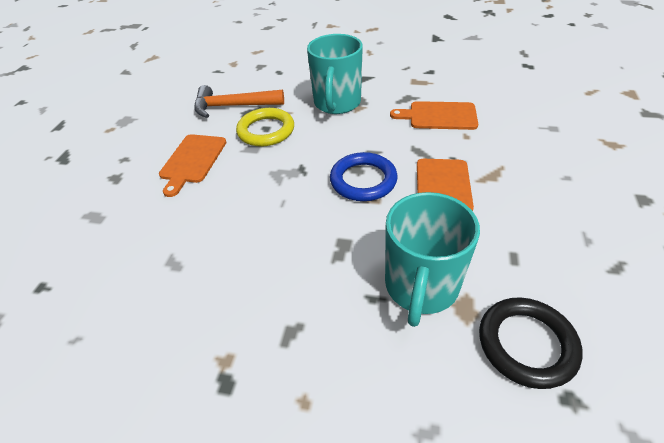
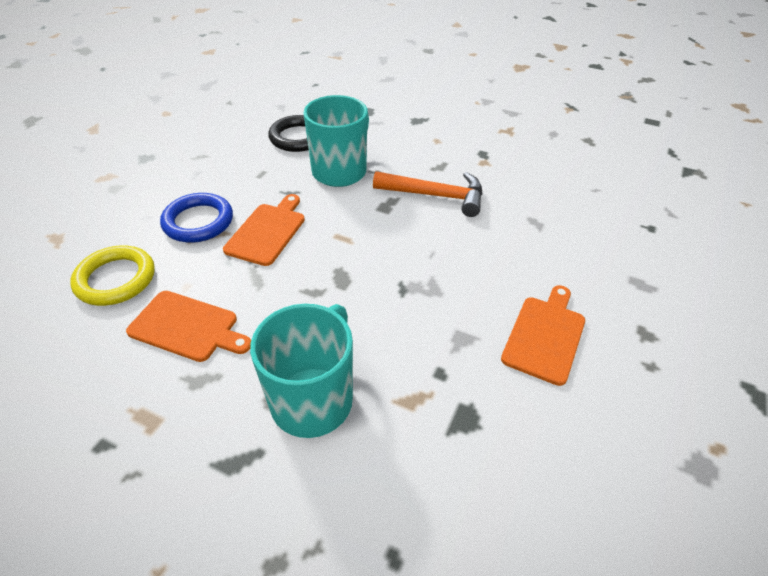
camera: 170 degrees left, 0 degrees up
orange hammer [194,85,284,118] -> orange hammer moved to [373,171,483,217]
yellow ring [236,108,294,147] -> yellow ring moved to [70,245,155,306]
blue ring [330,152,398,201] -> blue ring moved to [160,193,233,243]

